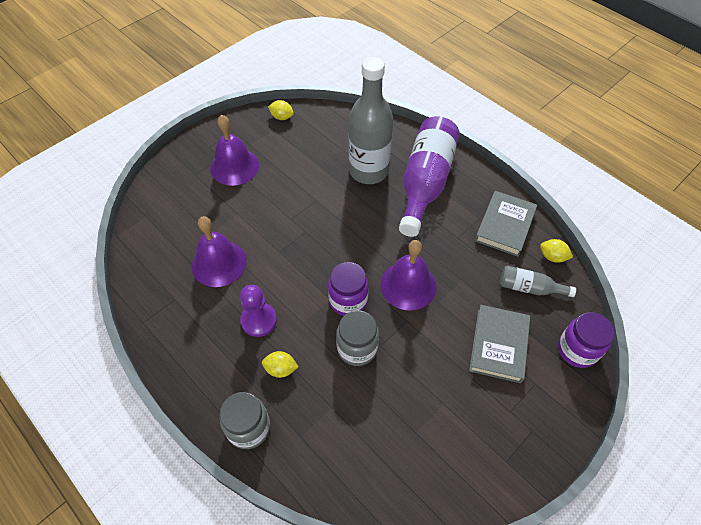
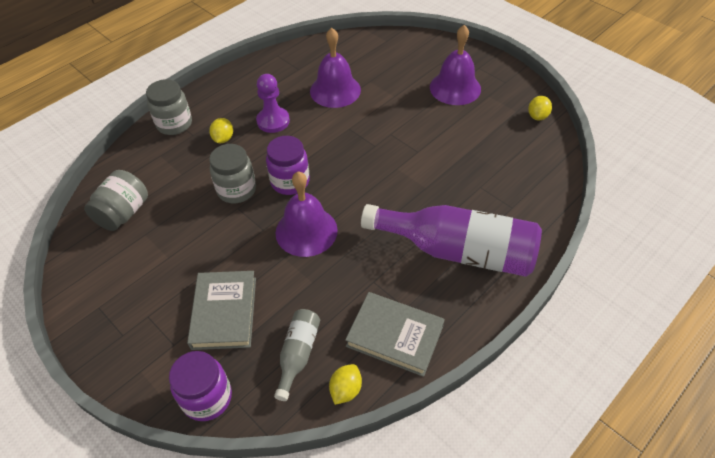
camera: 90 degrees right, 5 degrees down
grey bottle [349,57,393,184] -> none
grey book [469,305,530,383] -> grey book turned 75 degrees clockwise [187,271,256,350]
none -> grey jar [84,170,148,231]

